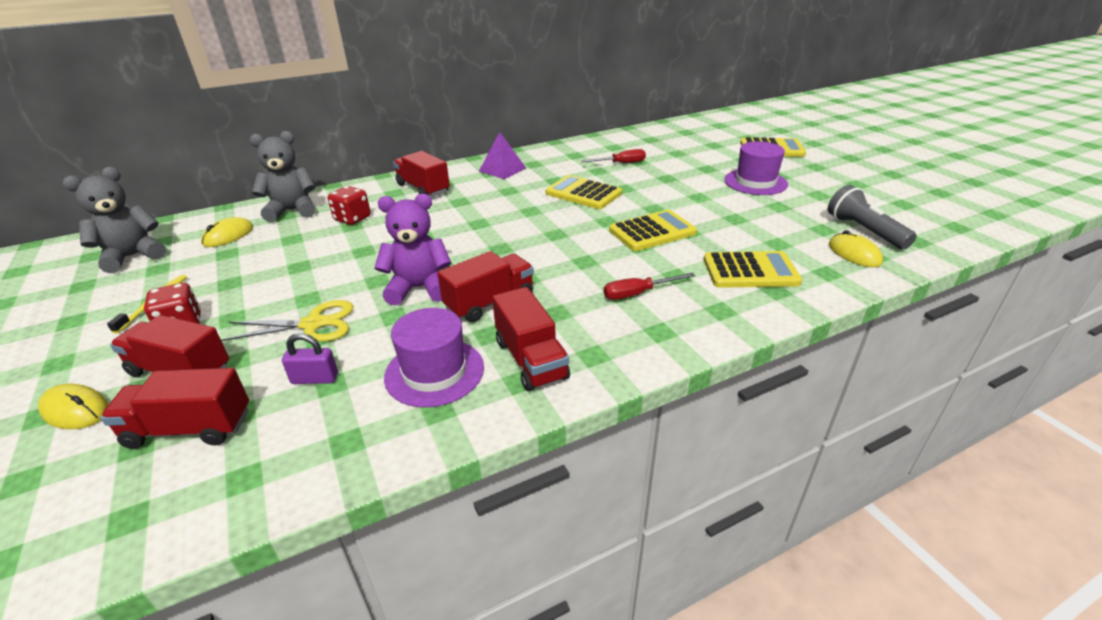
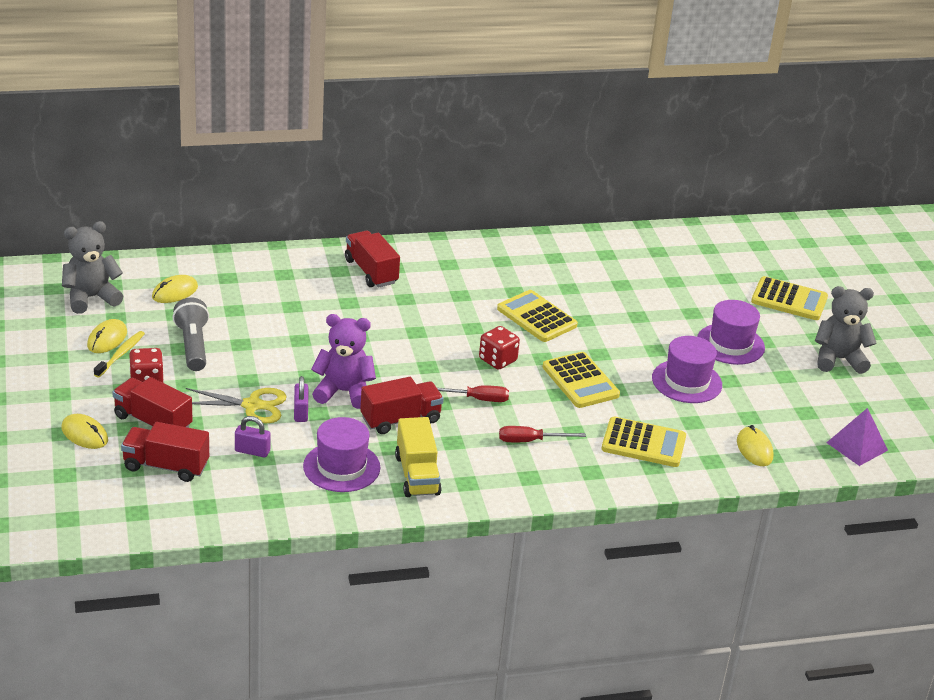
camera: 10 degrees right, 0 degrees up
grey teddy bear [249,131,315,222] -> grey teddy bear moved to [815,286,877,374]
red dice [327,186,371,225] -> red dice moved to [479,326,520,370]
purple pyramid [479,132,526,179] -> purple pyramid moved to [827,408,888,466]
red truck [492,287,570,392] -> yellow truck [395,417,442,497]
red screwdriver [581,149,646,163] -> red screwdriver moved to [437,385,509,402]
yellow calculator [609,210,697,251] -> yellow calculator turned 75 degrees clockwise [542,352,620,408]
grey flashlight [828,185,917,249] -> grey flashlight moved to [173,298,209,371]
none -> yellow mouse [87,319,127,353]
none -> purple padlock [294,376,308,422]
none -> purple hat [652,336,722,403]

